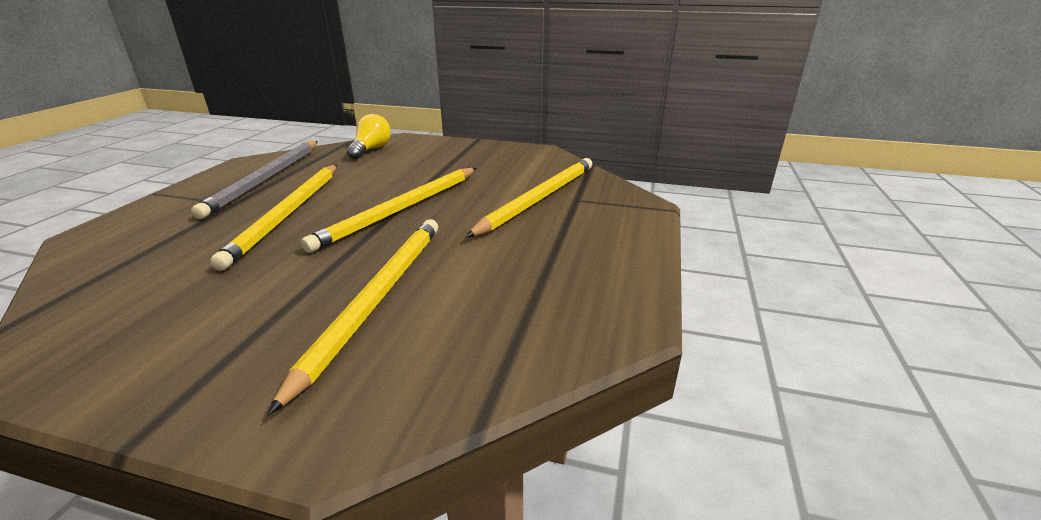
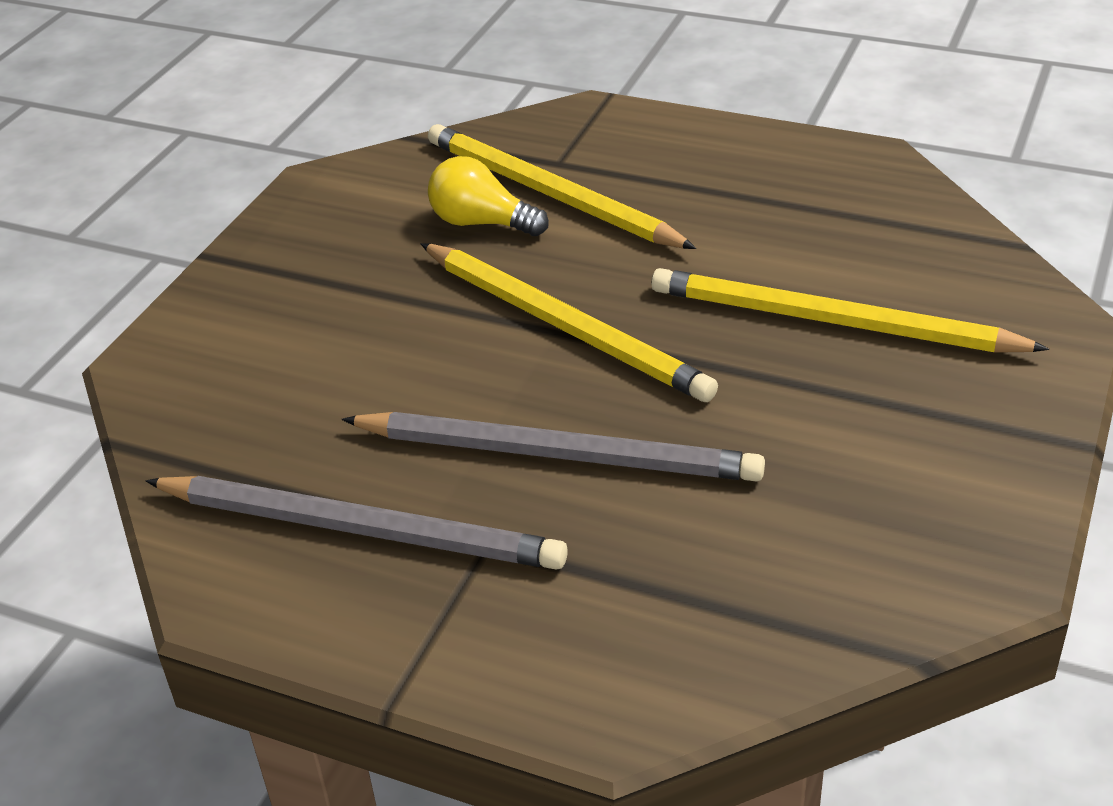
camera: 80 degrees left, 10 degrees up
yellow pencil [210,165,337,271] -> grey pencil [341,412,765,481]
yellow light bulb [347,114,391,159] -> yellow light bulb moved to [428,156,549,236]

